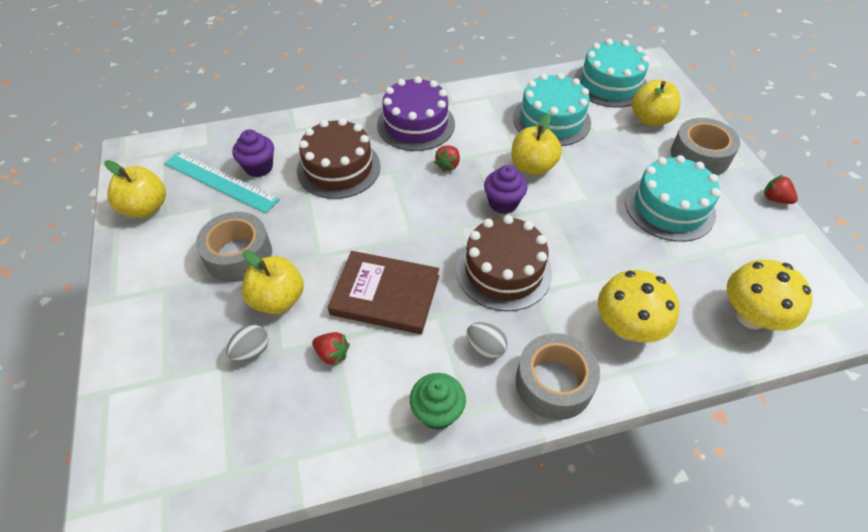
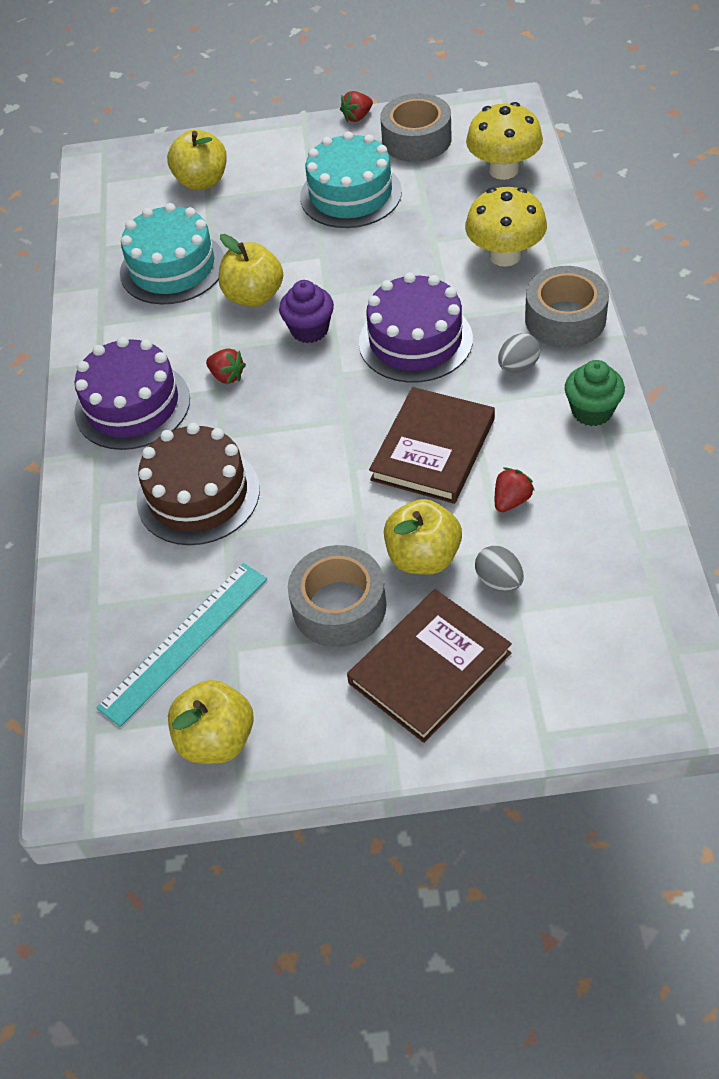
camera: 75 degrees left, 0 degrees up
purple cupcake [232,129,274,177] -> none
brown cake [456,215,552,311] -> purple cake [359,272,473,383]
turquoise cake [574,39,649,108] -> none
grey tape [671,118,740,175] -> grey tape moved to [380,93,452,162]
none -> brown book [347,589,512,743]

